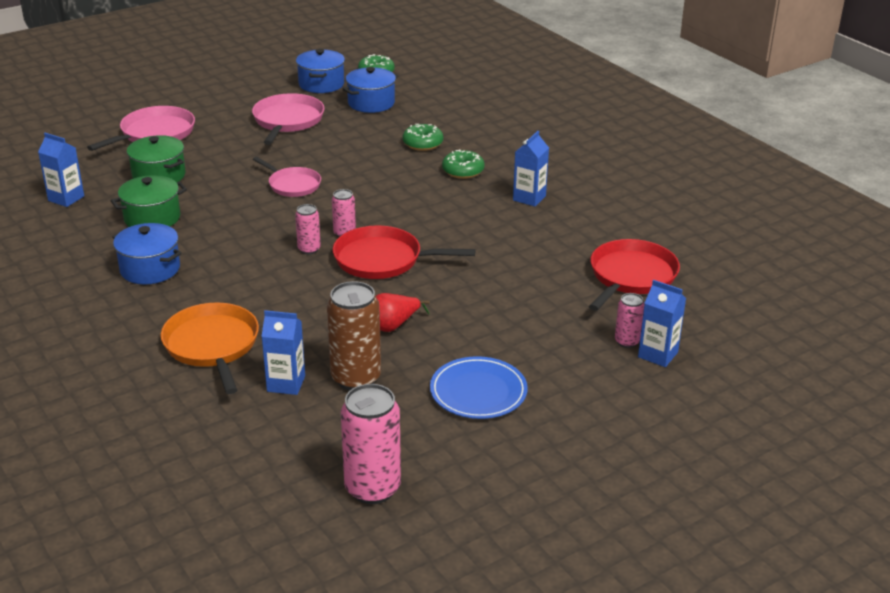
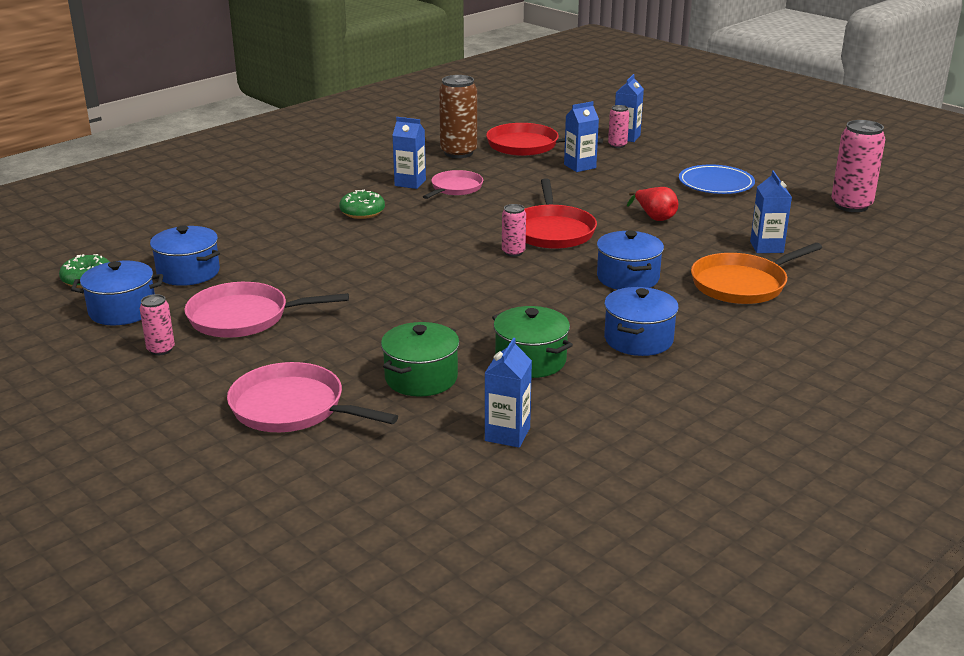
camera: 100 degrees left, 5 degrees down
pink pan [253,157,321,197] -> pink pan moved to [423,170,483,199]
pink can [295,204,321,254] -> pink can moved to [140,294,175,355]
brown can [327,281,381,390] -> brown can moved to [439,75,477,158]
green donut [403,124,443,151] -> none
none -> blue carton [564,101,599,172]
none -> blue pot [597,231,664,290]

